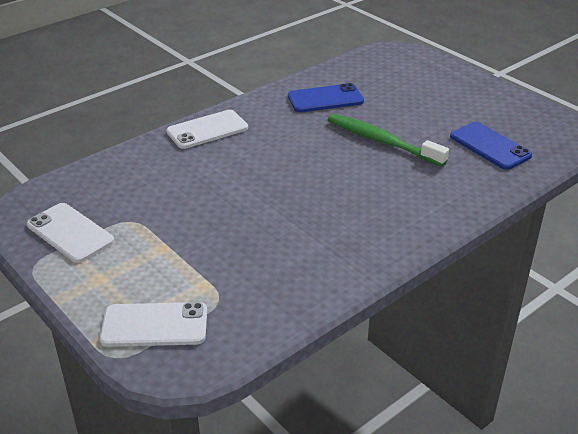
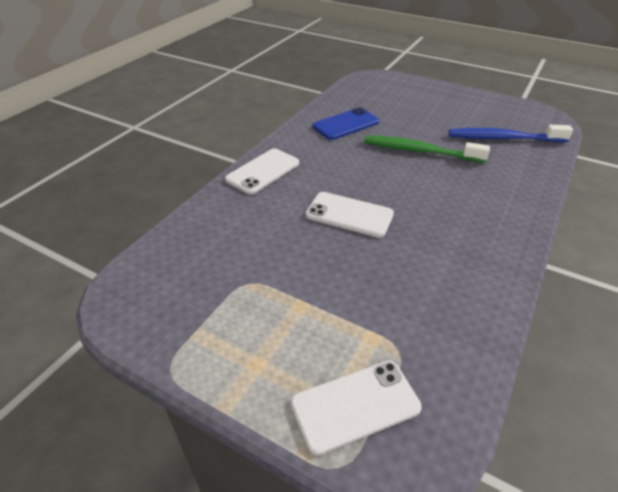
camera: 20 degrees left, 5 degrees up
white phone [27,203,114,263] -> white phone moved to [306,192,394,237]
blue phone [450,122,532,170] -> blue toothbrush [449,125,573,142]

